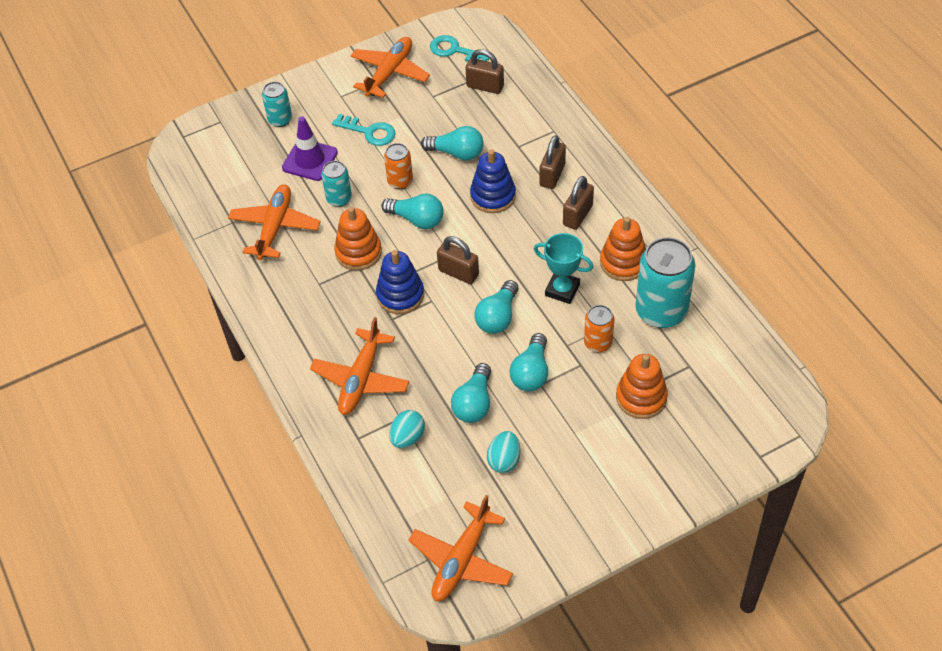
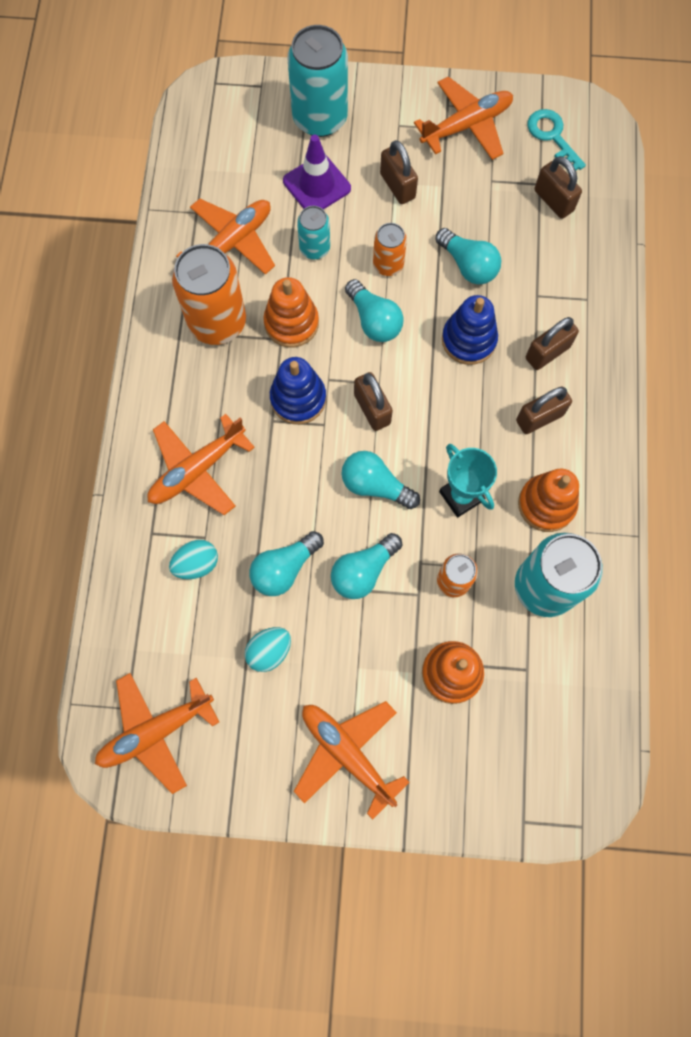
camera: 30 degrees right, 20 degrees up
turquoise can [262,82,292,127] -> turquoise can [288,25,348,137], size x1.87
turquoise key [332,114,396,146] -> brown padlock [380,140,418,204]
turquoise light bulb [474,280,519,334] -> turquoise light bulb turned 60 degrees clockwise [342,451,420,509]
none -> orange can [172,244,246,345]
none -> orange plane [294,701,410,820]

